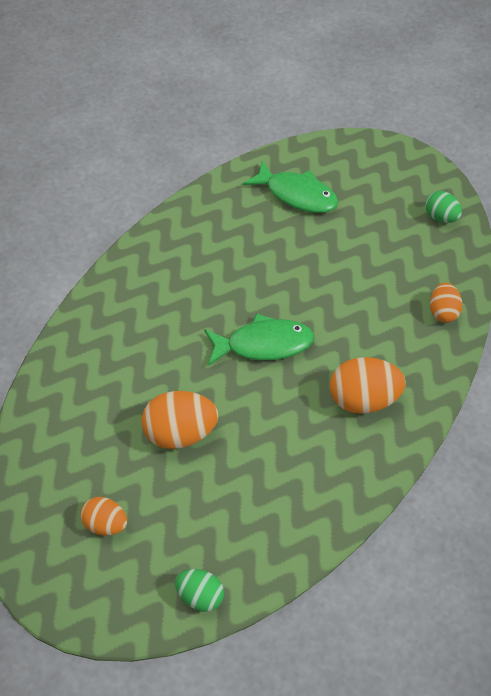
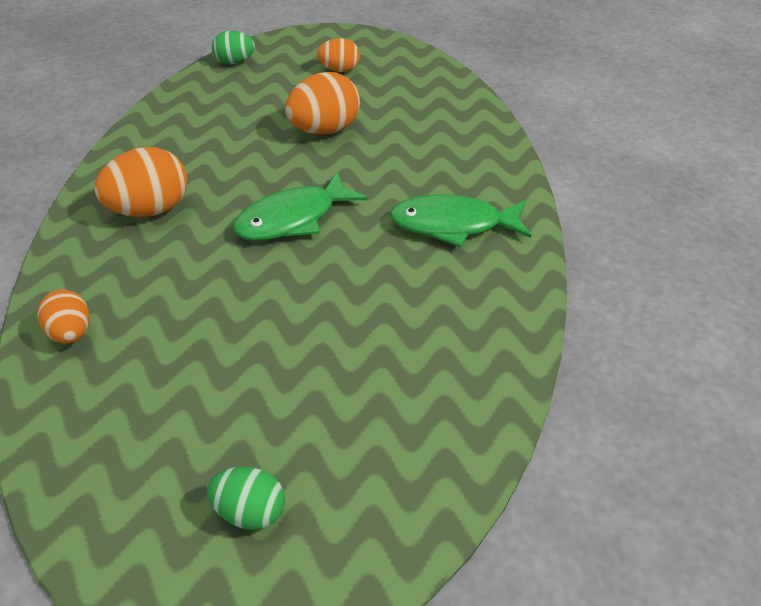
camera: 150 degrees right, 10 degrees down
green fish [243,160,338,213] -> green fish moved to [390,194,531,247]
green egg [425,191,462,223] -> green egg moved to [207,467,285,530]

